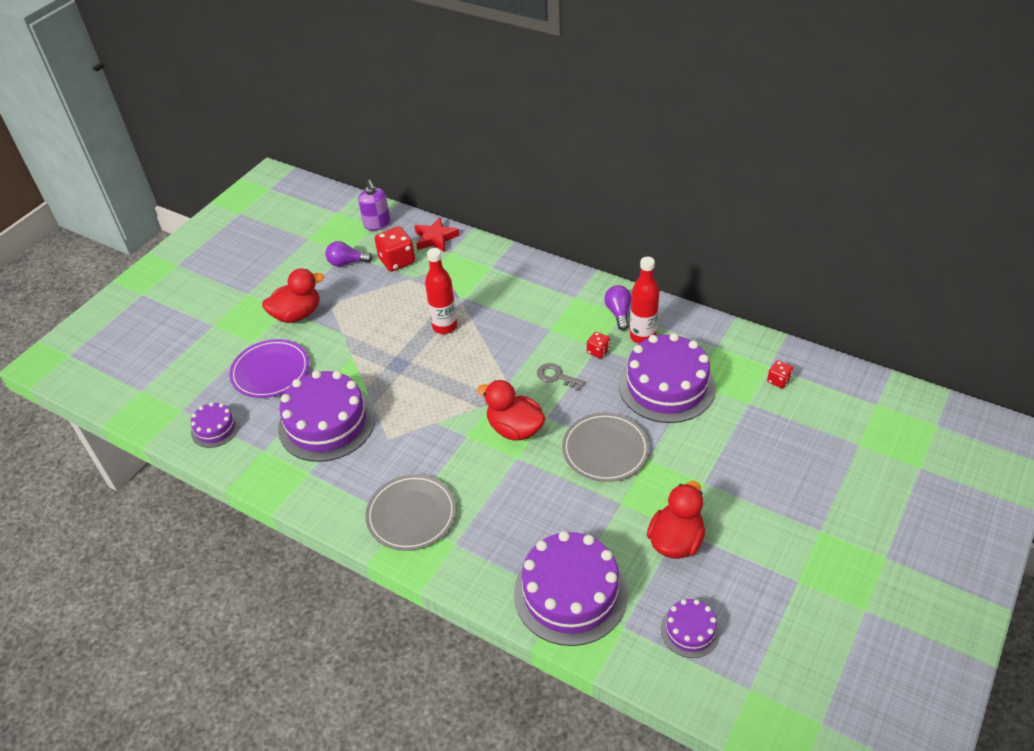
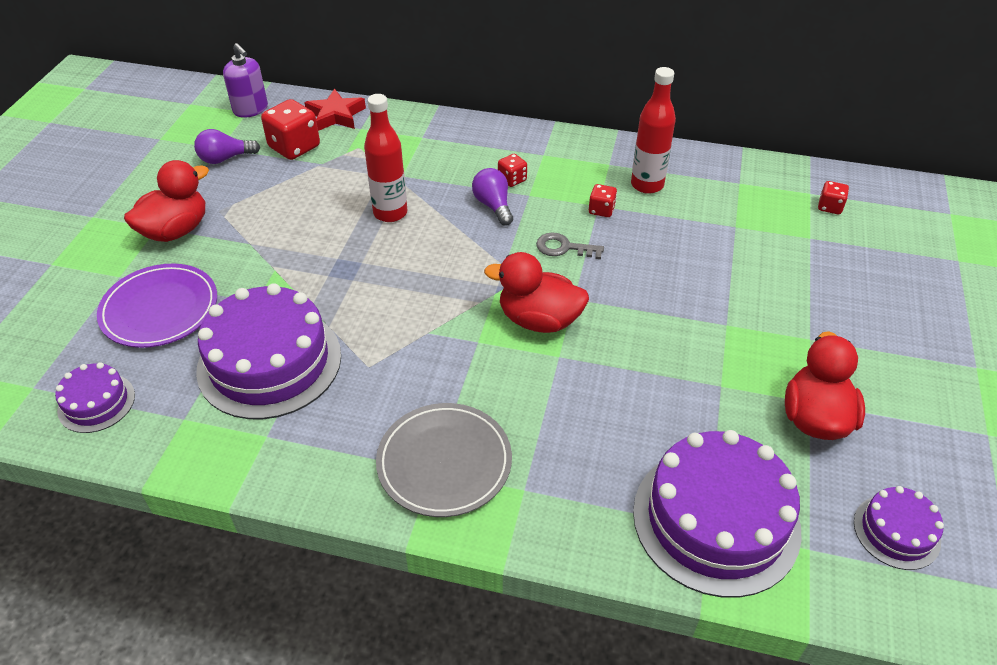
camera: 20 degrees left, 0 degrees up
grey plate [562,413,650,482] -> none
purple light bulb [604,285,631,330] -> purple light bulb moved to [472,168,513,226]
purple cake [619,333,716,423] -> none
none -> red dice [498,154,527,187]

